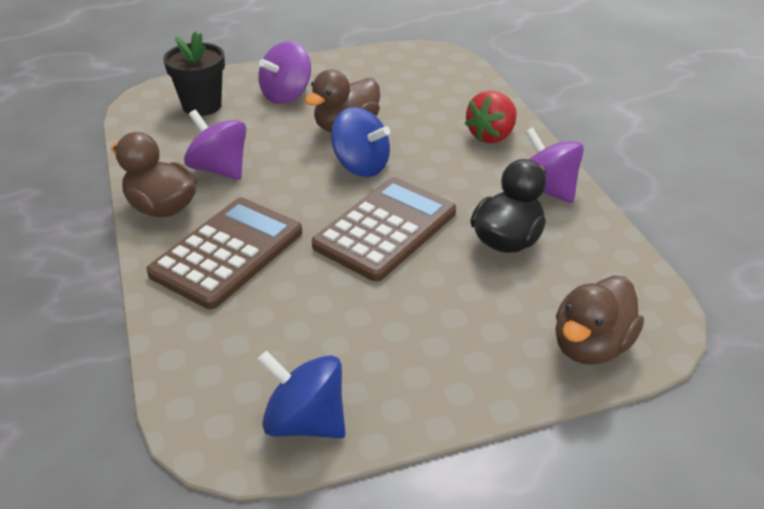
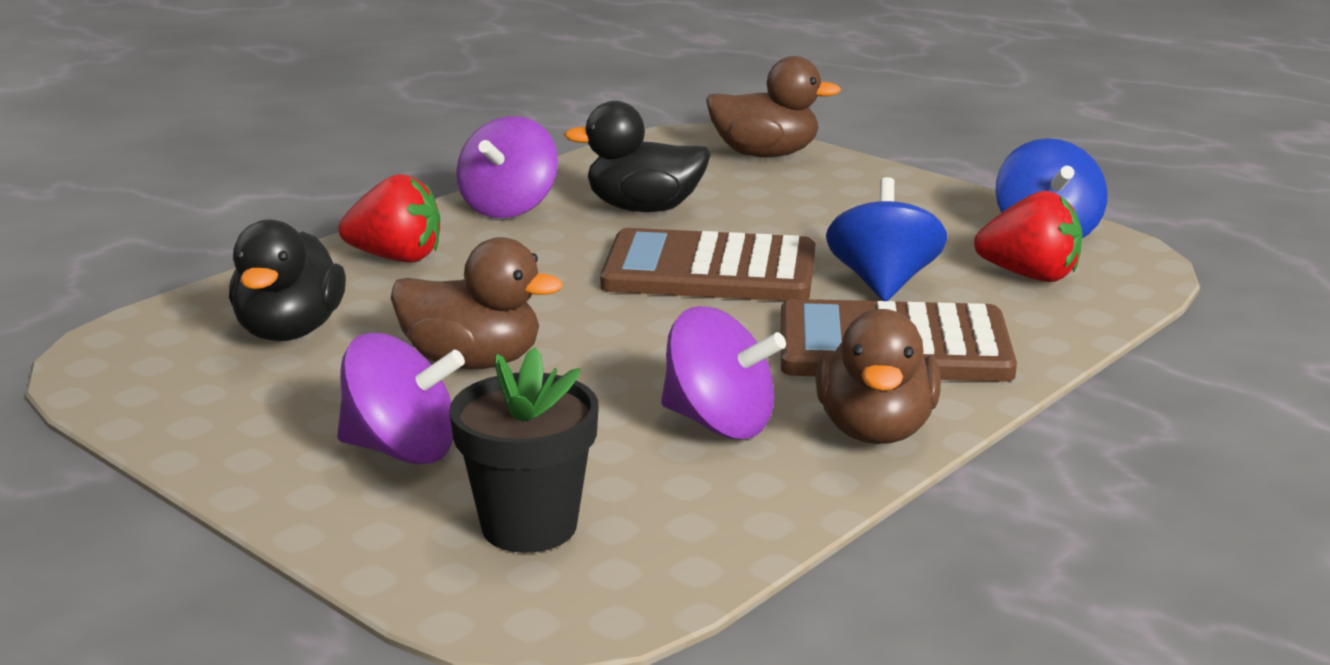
camera: 120 degrees left, 15 degrees down
purple spinning top [184,109,247,180] -> purple spinning top turned 75 degrees counterclockwise [661,306,786,439]
blue spinning top [331,107,390,177] -> blue spinning top moved to [826,177,947,301]
none -> black duck [229,220,346,341]
none -> red strawberry [974,191,1082,282]

